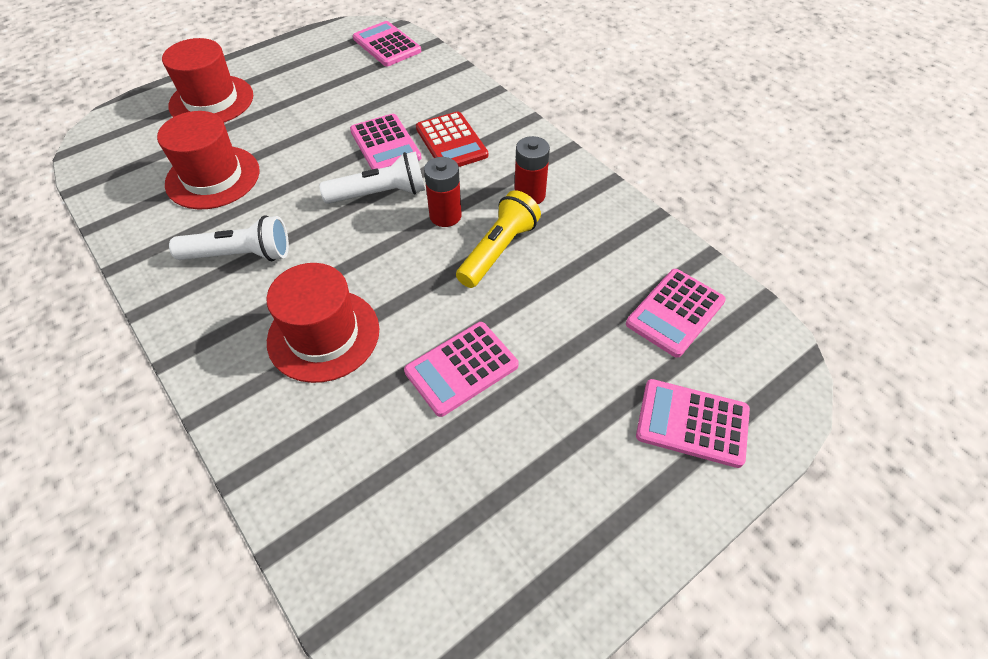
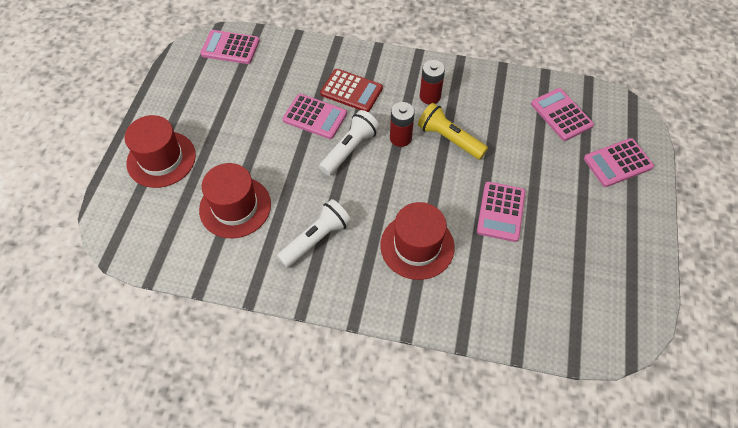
camera: 40 degrees left, 5 degrees up
yellow flashlight [456,190,541,288] -> yellow flashlight turned 45 degrees counterclockwise [418,103,488,159]
pink calculator [626,269,726,358] -> pink calculator turned 150 degrees clockwise [531,88,594,141]

